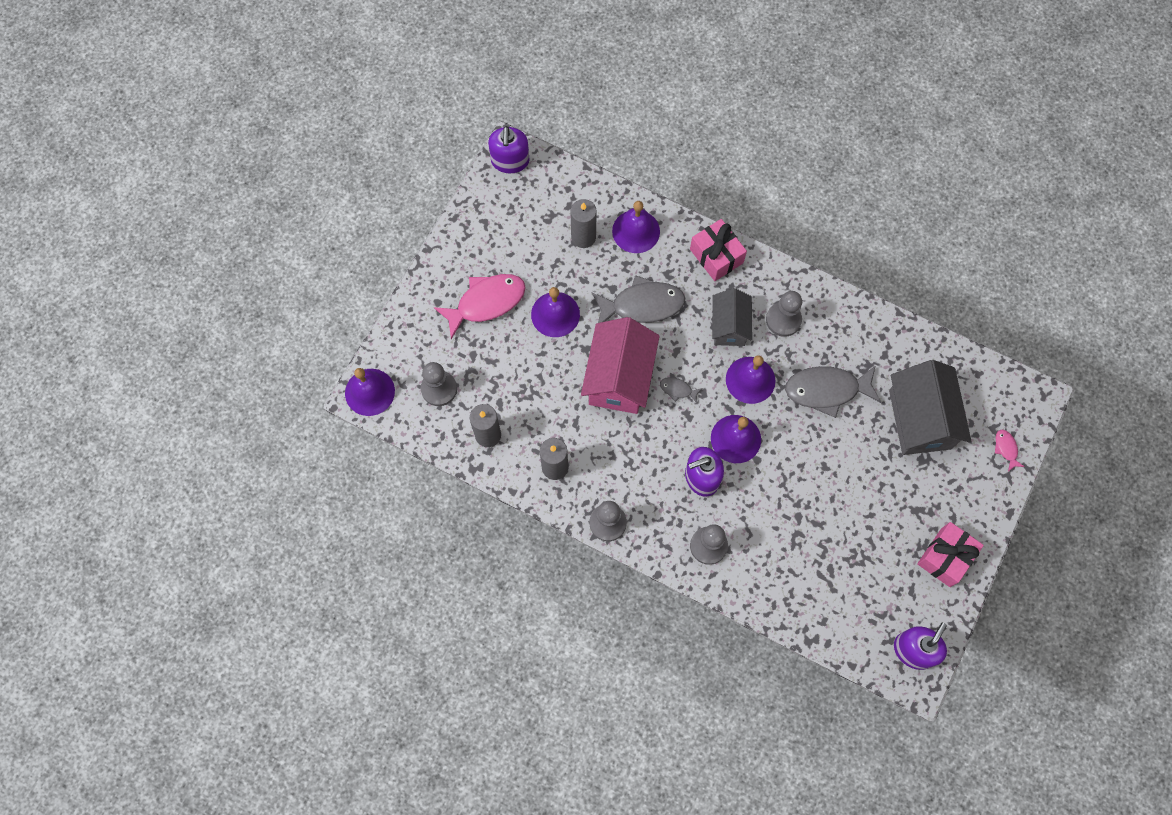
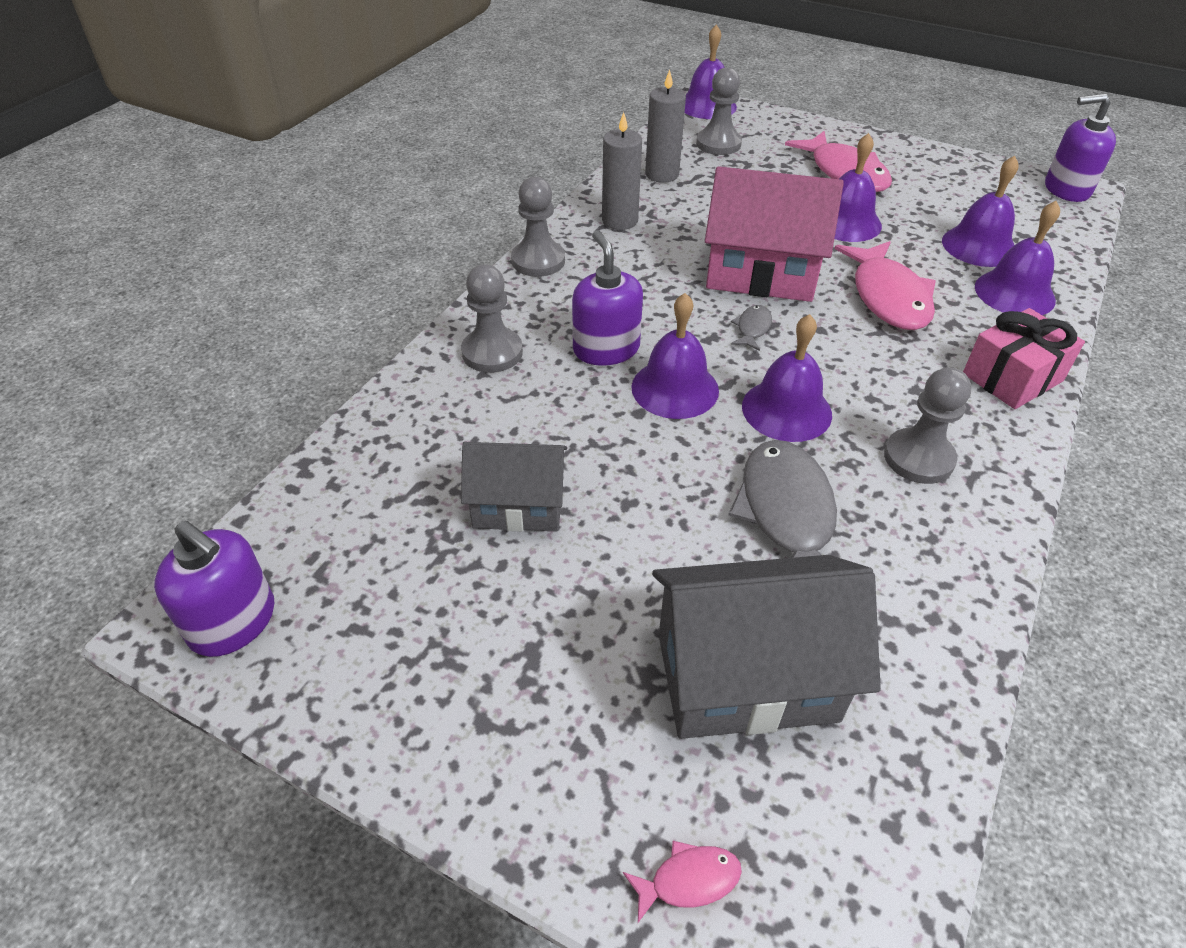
camera: 90 degrees right, 25 degrees down
grey candle [571,199,597,248] -> purple bell [942,155,1019,267]
grey fish [591,275,685,323] -> pink fish [834,241,936,330]
grey house [712,288,752,346] -> grey house moved to [461,442,567,531]
pink gift [917,522,984,587] -> none

